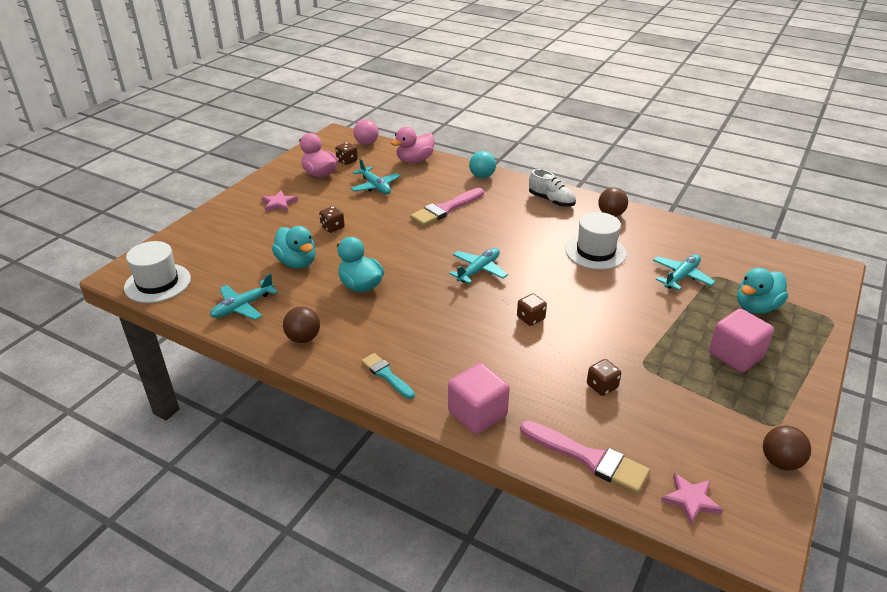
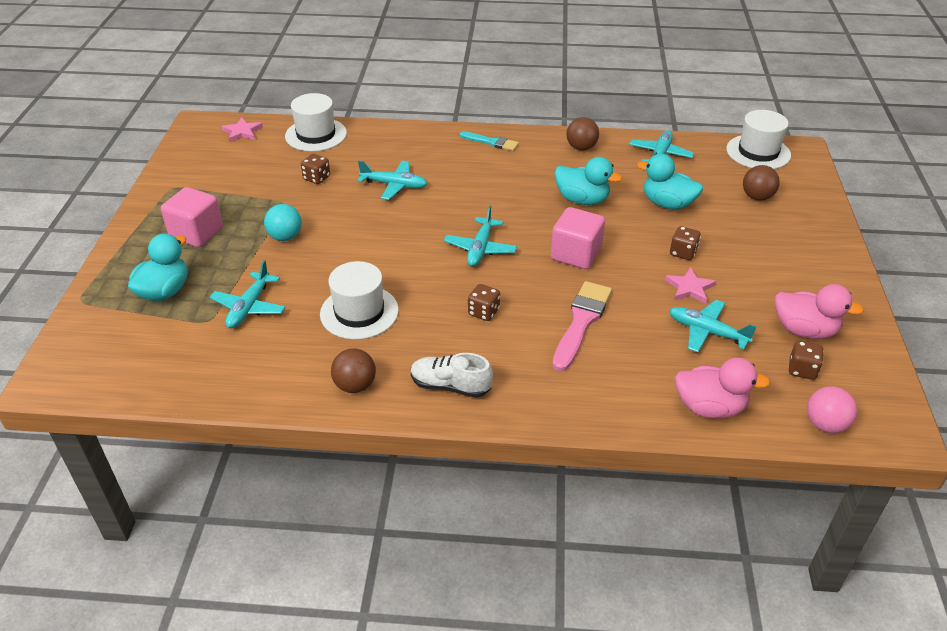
camera: 155 degrees right, 5 degrees up
pink star [261,191,298,212] -> pink star moved to [665,267,716,304]
pink duck [391,127,435,163] -> pink duck turned 75 degrees clockwise [675,358,770,419]
pink cube [448,363,510,435] -> pink cube moved to [551,207,605,269]
turquoise ball [469,151,496,178] -> turquoise ball moved to [264,204,302,241]
brown dice [517,294,547,326] -> brown dice moved to [468,284,500,321]
pink brush [520,421,650,493] -> white hat [285,93,347,152]
brown ball [763,426,811,470] -> brown ball moved to [743,165,780,201]
none -> turquoise plane [358,161,428,200]

